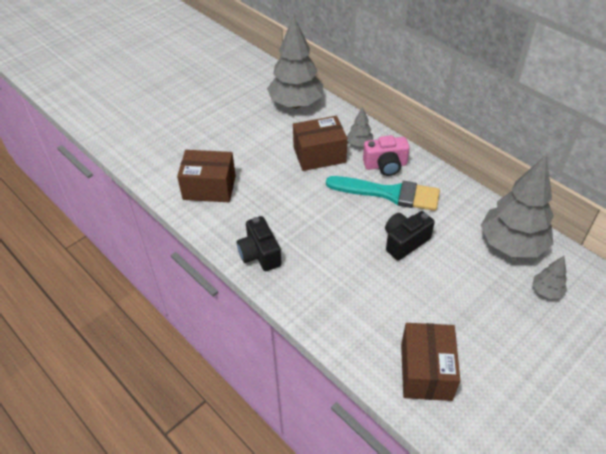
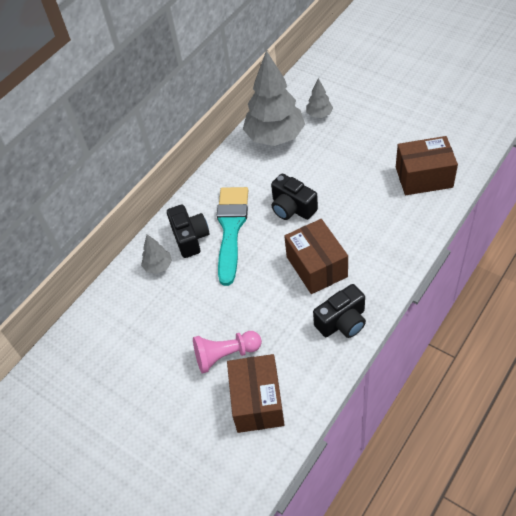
camera: 95 degrees left, 5 degrees up
grey tree [267,15,323,108] -> none
brown box [293,116,348,171] -> brown box moved to [284,219,348,294]
pink camera [363,135,410,176] -> black camera [167,205,209,258]
none -> pink pawn [193,331,262,373]

